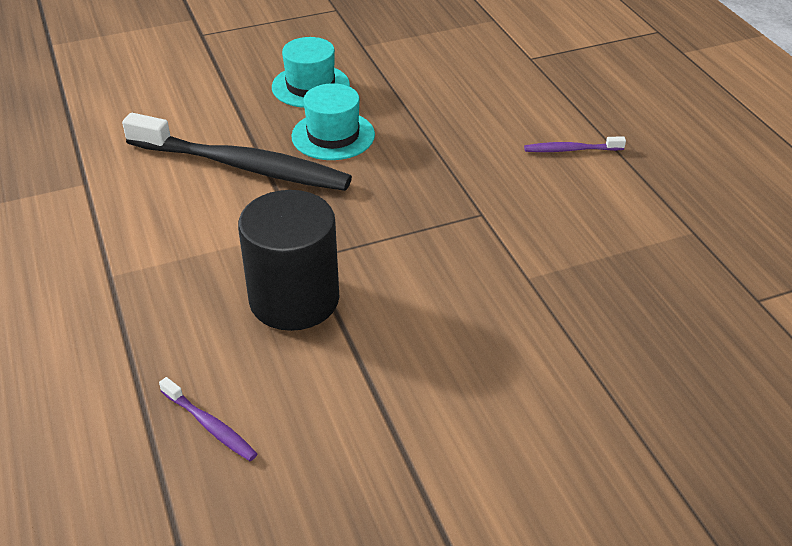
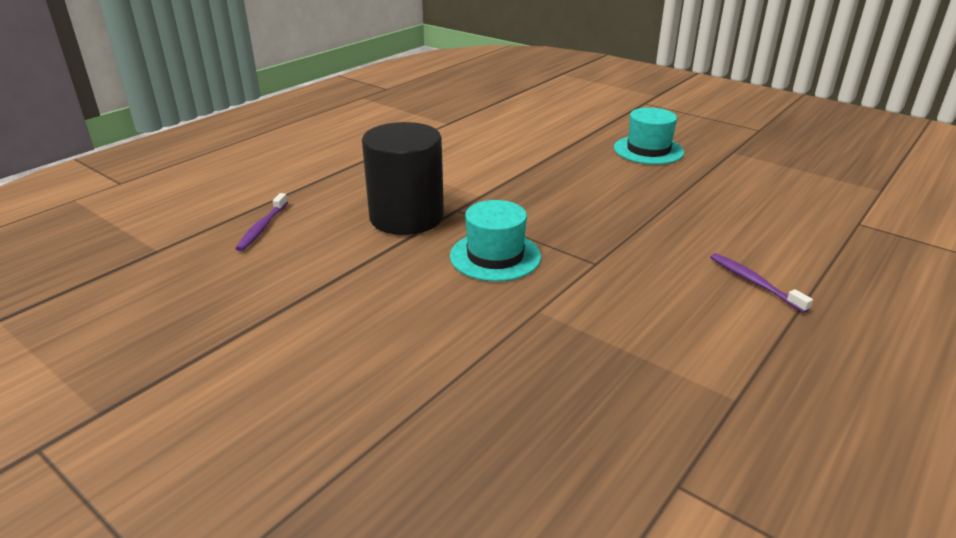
camera: 60 degrees right, 10 degrees down
black toothbrush [122,113,352,191] -> none
turquoise hat [291,83,375,160] -> turquoise hat moved to [450,200,541,282]

